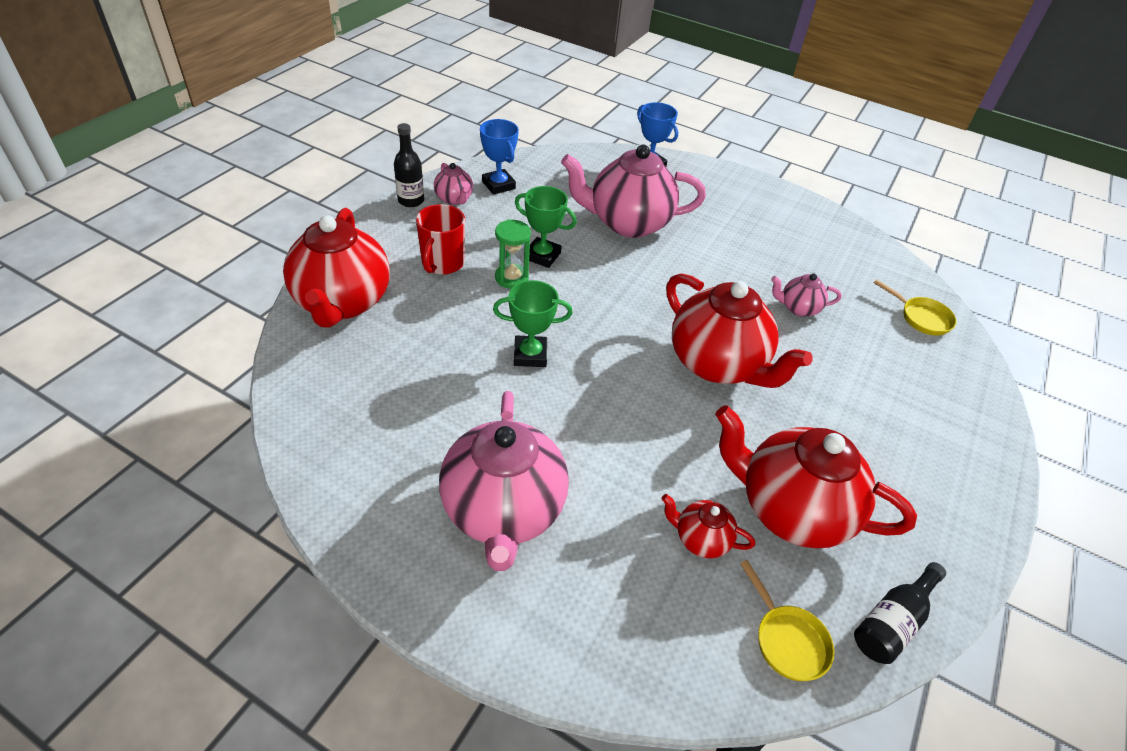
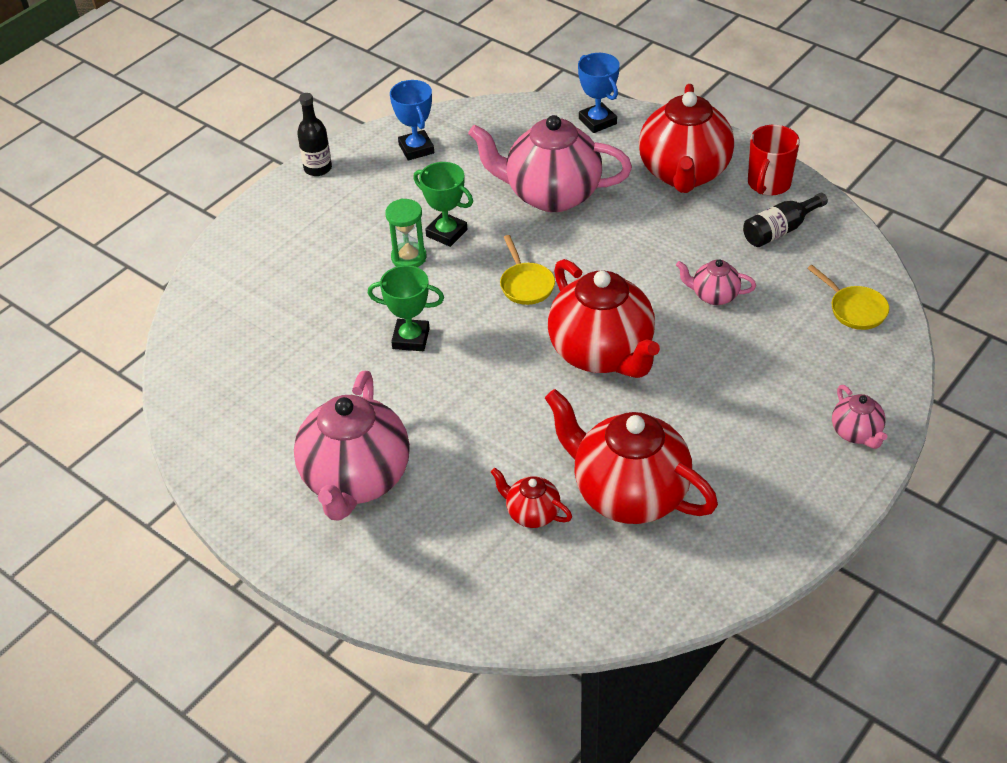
camera: 15 degrees right, 0 degrees up
red teapot [283,208,390,328] -> red teapot moved to [639,84,734,193]
red mug [416,204,465,274] -> red mug moved to [748,125,800,196]
pink teapot [434,163,473,205] -> pink teapot moved to [832,385,887,449]
yellow pan [740,560,834,681] -> yellow pan moved to [500,235,555,305]
black bottle [854,562,946,664] -> black bottle moved to [743,193,828,247]

